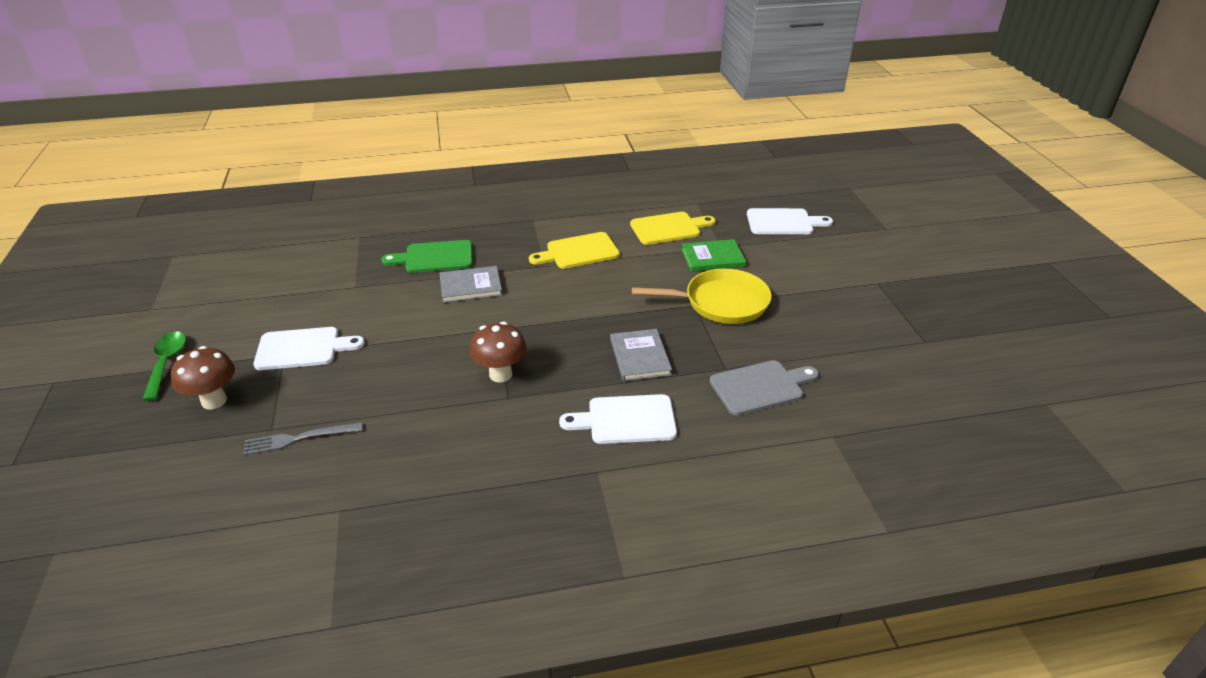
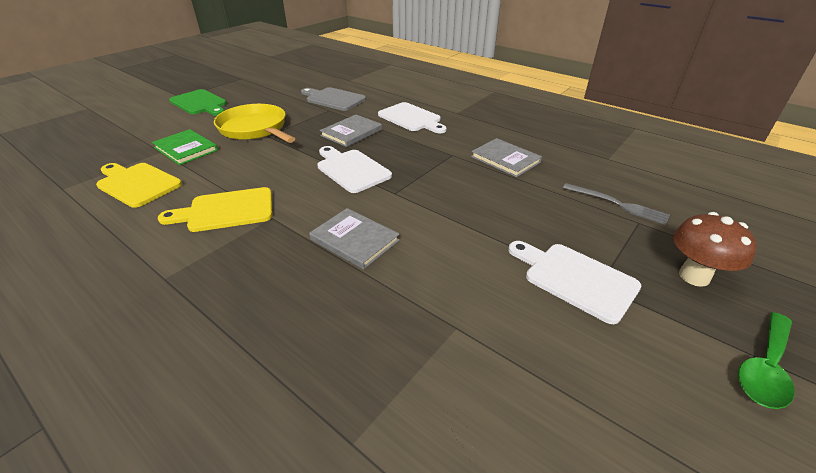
camera: 130 degrees left, 0 degrees up
green cutting board [381,240,473,273] -> green cutting board moved to [169,89,227,116]
brown mushroom [470,321,527,383] -> none
yellow cutting board [529,232,620,269] -> yellow cutting board turned 135 degrees clockwise [158,187,272,232]
white cutting board [747,208,833,234] -> white cutting board moved to [317,146,392,193]
none -> grey book [471,138,542,177]

